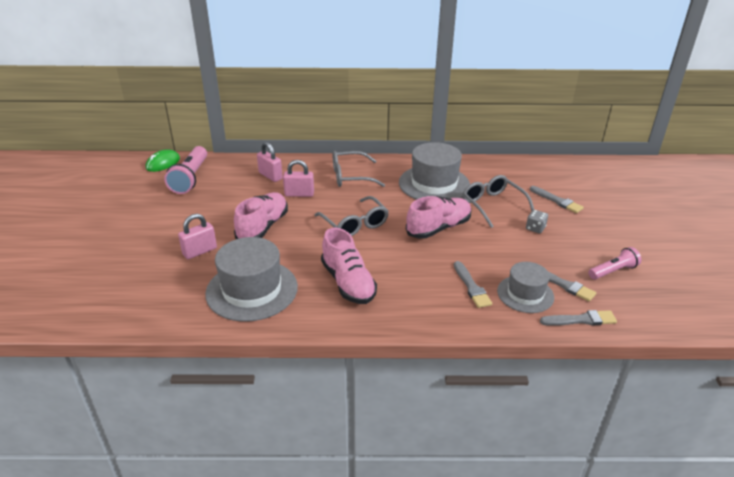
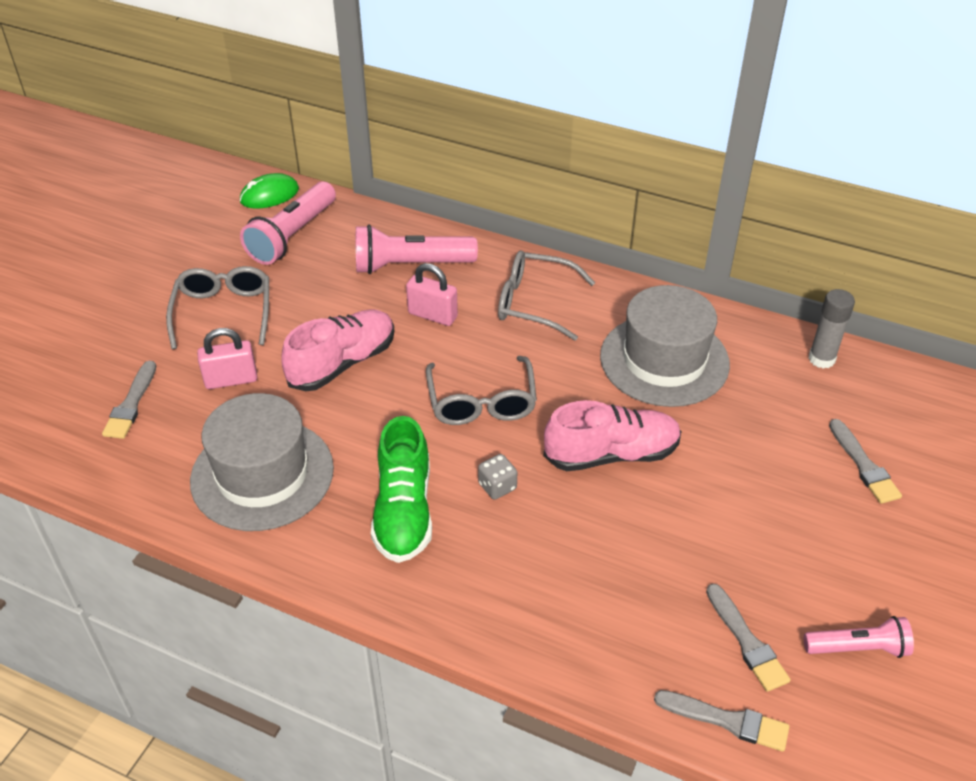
camera: 25 degrees right, 10 degrees up
pink padlock [257,142,283,182] -> pink flashlight [356,224,478,274]
pink shoe [321,227,377,304] -> green shoe [371,416,432,563]
grey brush [454,261,492,308] -> grey brush moved to [102,361,156,439]
grey glasses [462,175,534,228] -> grey glasses moved to [166,266,269,349]
grey hat [497,262,554,313] -> none
grey dice [526,210,548,234] -> grey dice moved to [478,454,517,500]
none -> grey glue stick [808,289,855,369]

